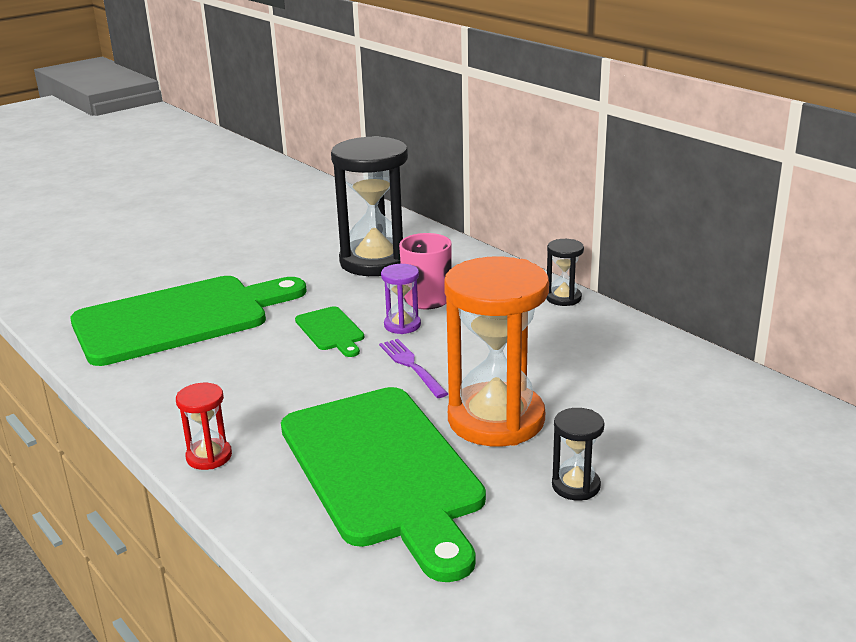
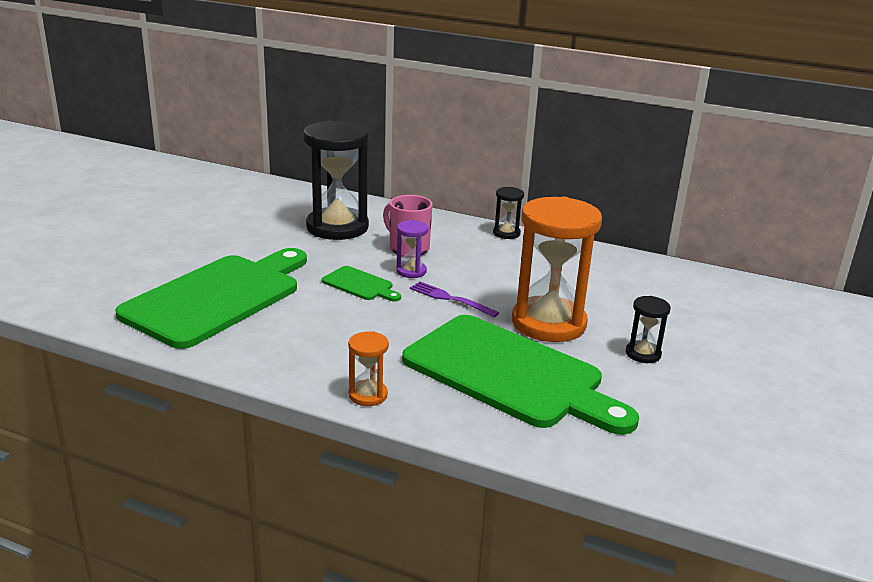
camera: 30 degrees left, 0 degrees up
red hourglass [176,383,232,470] -> orange hourglass [348,331,389,406]

